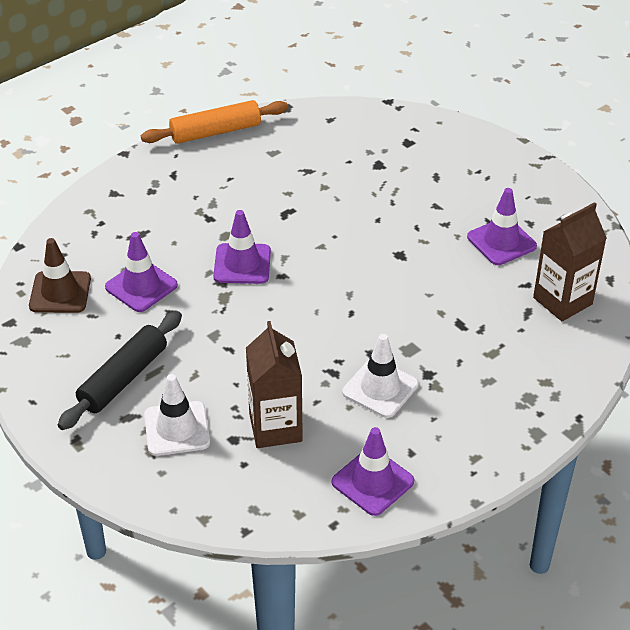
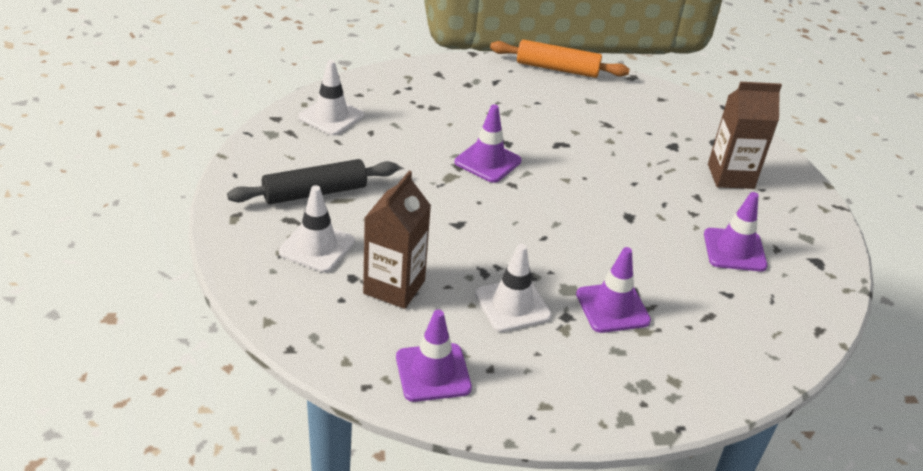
camera: 30 degrees right, 5 degrees down
brown traffic cone [29,238,91,313] -> white traffic cone [298,60,364,135]
purple traffic cone [105,232,178,312] -> purple traffic cone moved to [576,247,651,333]
brown carton [533,202,607,321] -> brown carton moved to [708,82,782,189]

